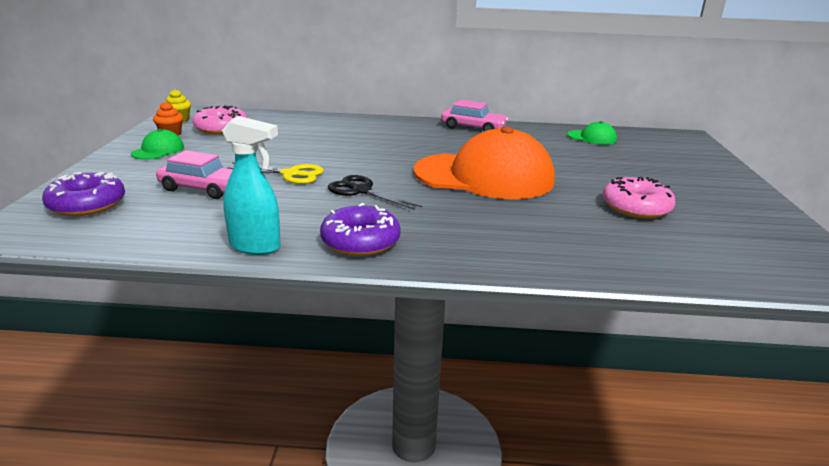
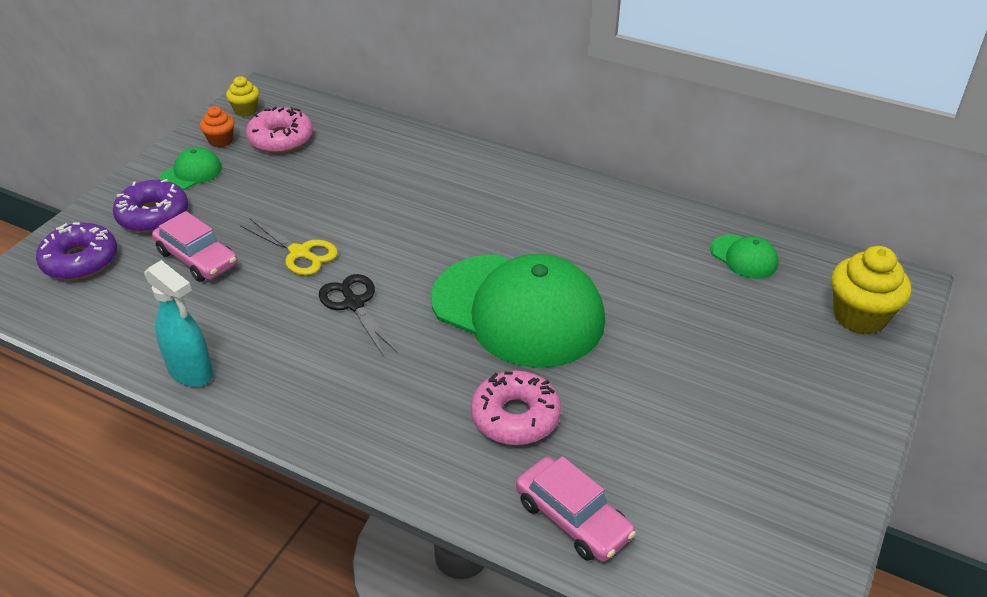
camera: 25 degrees right, 15 degrees up
purple donut [320,203,401,256] -> purple donut moved to [113,179,188,233]
orange cap [414,126,555,199] -> green cap [431,254,605,368]
pink car [441,99,508,132] -> pink car moved to [516,456,636,562]
pink donut [602,177,675,219] -> pink donut moved to [471,370,561,445]
none -> yellow cupcake [831,246,911,335]

